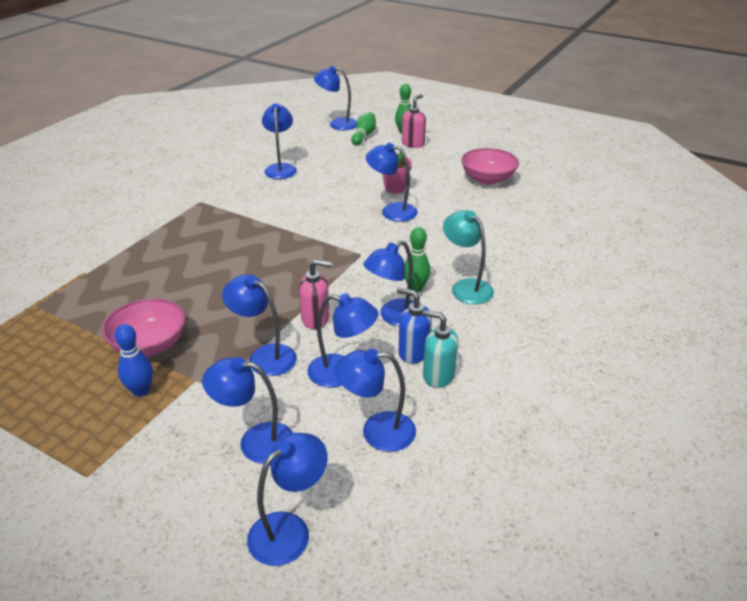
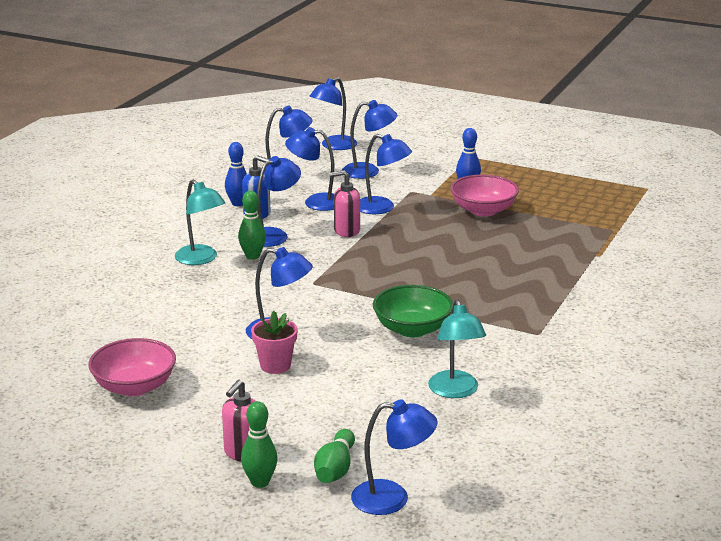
camera: 175 degrees right, 10 degrees down
blue lamp [262,103,297,179] -> turquoise lamp [428,299,486,398]
turquoise soap dispenser [422,310,459,388] -> blue bowling pin [225,142,247,206]
none -> green bowl [373,285,453,337]

